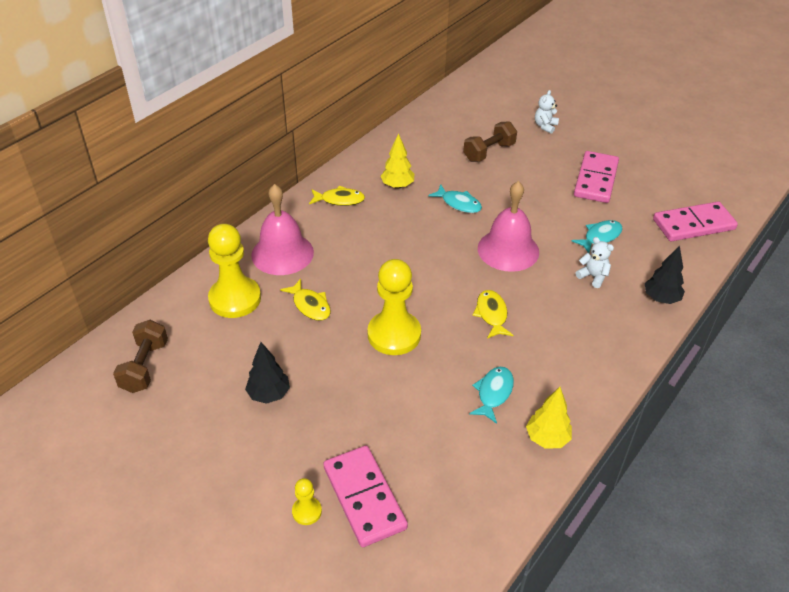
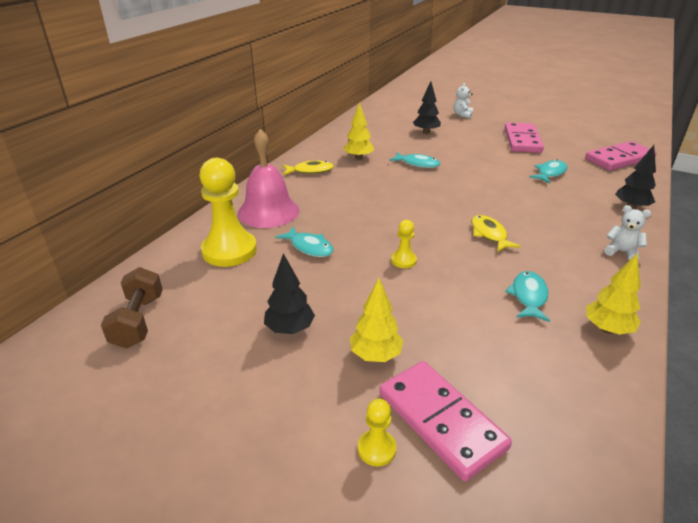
camera: 10 degrees left, 10 degrees down
yellow fish [280,279,331,321] -> turquoise fish [275,226,334,257]
yellow pawn [367,259,421,355] -> yellow pawn [391,220,417,268], size x0.46
brown dumbbell [463,121,517,162] -> black tree [413,82,441,134]
pink bell [478,181,539,272] -> none
white teddy bear [576,237,614,288] -> white teddy bear moved to [604,205,651,261]
none -> yellow tree [350,278,403,362]

